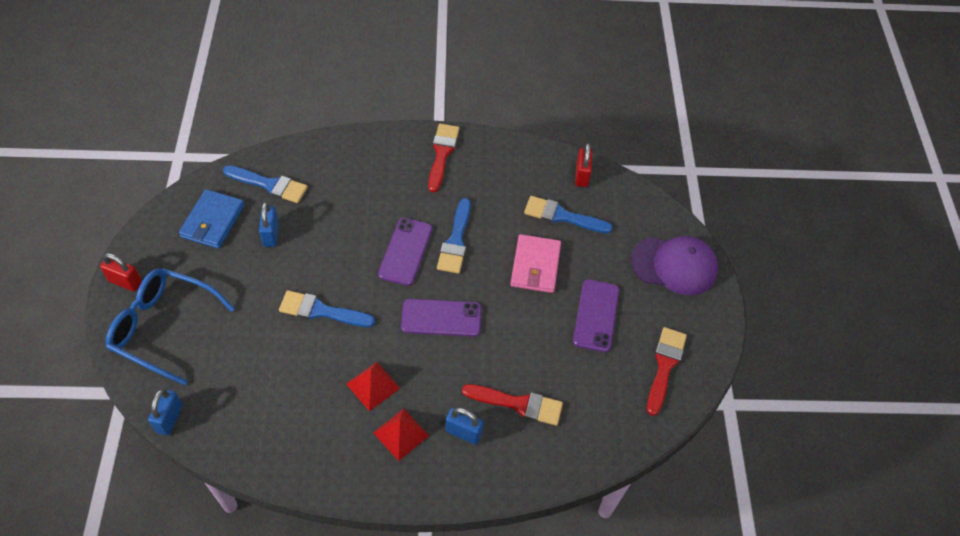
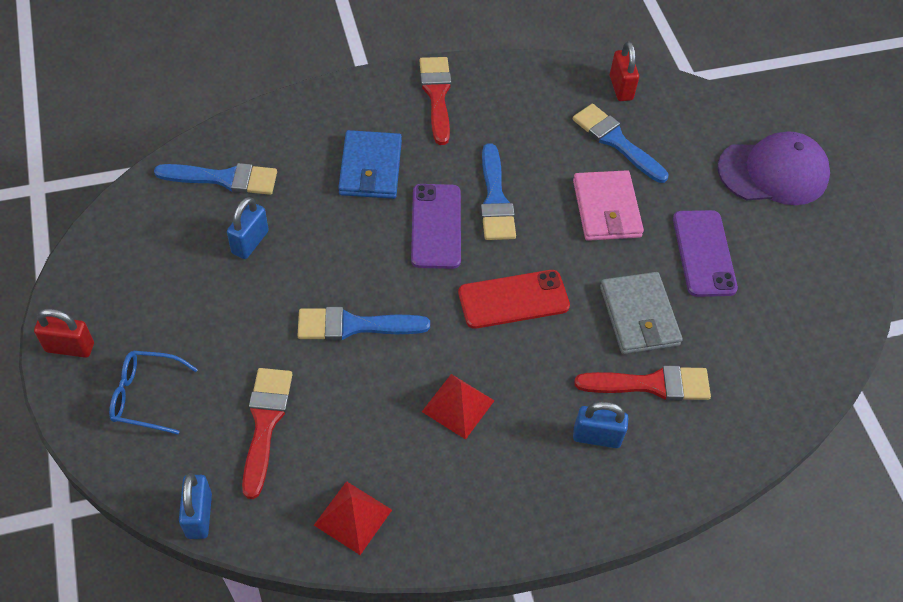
camera: 15 degrees left, 0 degrees up
blue glasses [106,268,235,385] -> blue glasses [109,351,198,434], size x0.56
blue wallet [179,189,245,249] -> blue wallet moved to [338,130,402,199]
blue padlock [259,202,279,247] -> blue padlock turned 45 degrees clockwise [227,197,269,259]
red pyramid [373,408,429,461] -> red pyramid moved to [314,481,392,555]
purple phone [401,299,481,337] -> red phone [458,270,570,329]
blue brush [524,196,613,233] -> blue brush turned 45 degrees clockwise [573,104,668,183]
red brush [647,327,687,416] -> red brush moved to [242,368,292,499]
none -> grey wallet [600,272,682,354]

